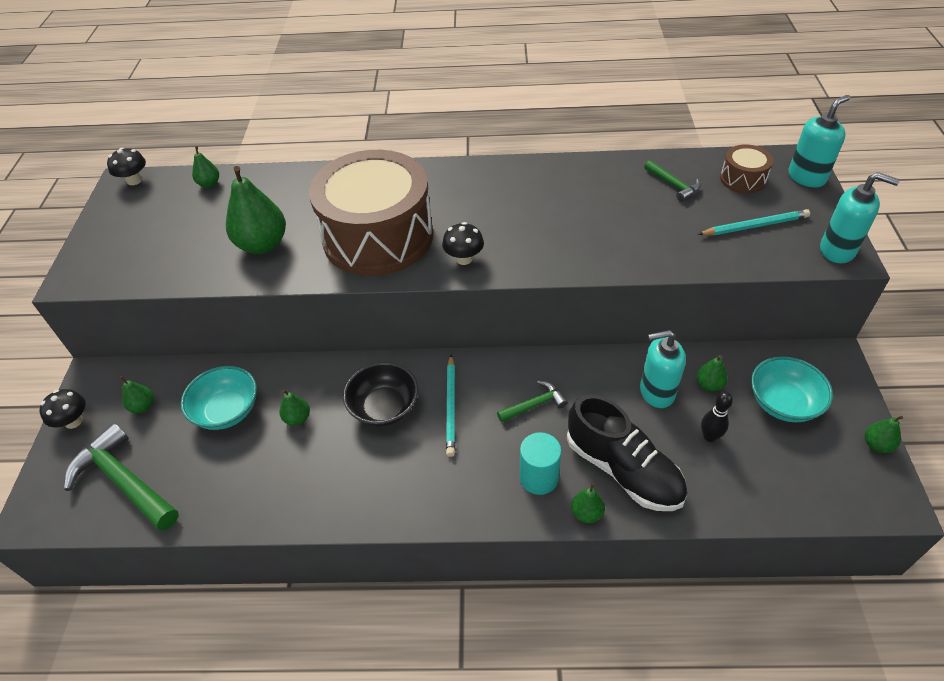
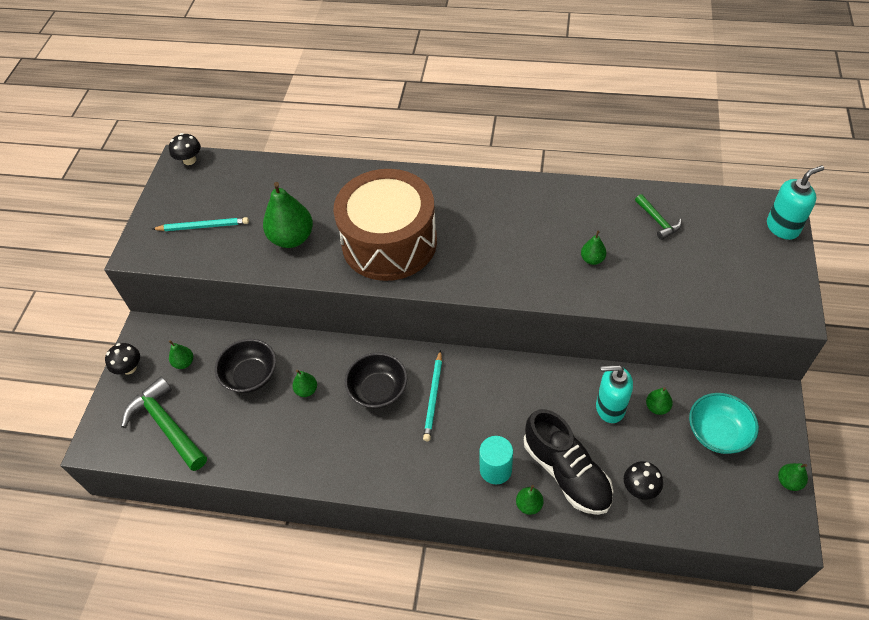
camera: 10 degrees right, 5 degrees up
turquoise bowl [181,366,257,430] -> black bowl [215,339,276,393]
green pear [192,146,219,188] -> green pear moved to [581,230,607,265]
black mushroom [442,222,484,265] -> black mushroom moved to [624,461,663,500]
green hammer [497,380,568,422] -> none
turquoise pencil [698,209,810,235] -> turquoise pencil moved to [152,217,249,231]
black bowling pin [701,392,733,442] -> none
brown drum [720,144,773,193] -> none
turquoise soap dispenser [820,172,900,263] -> none

